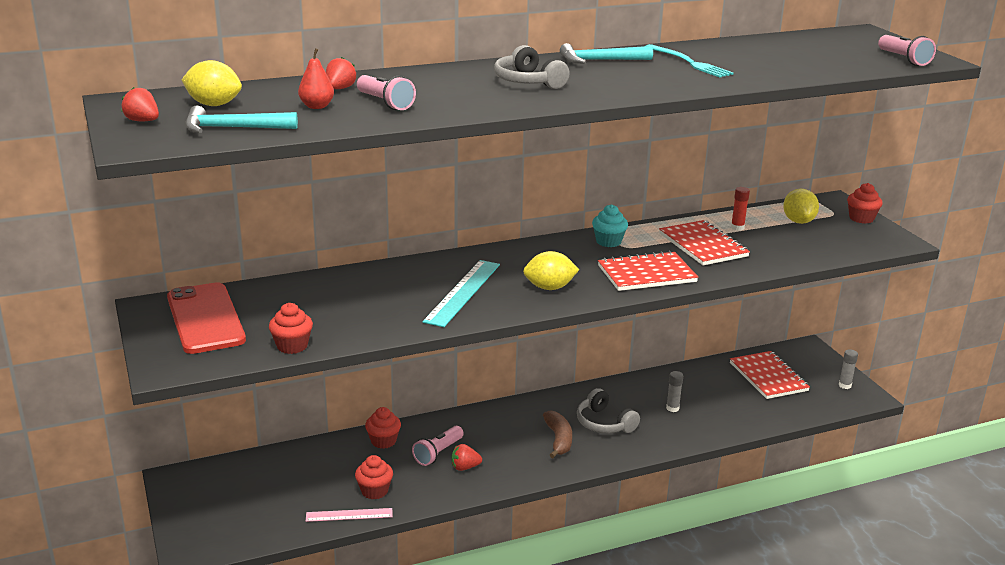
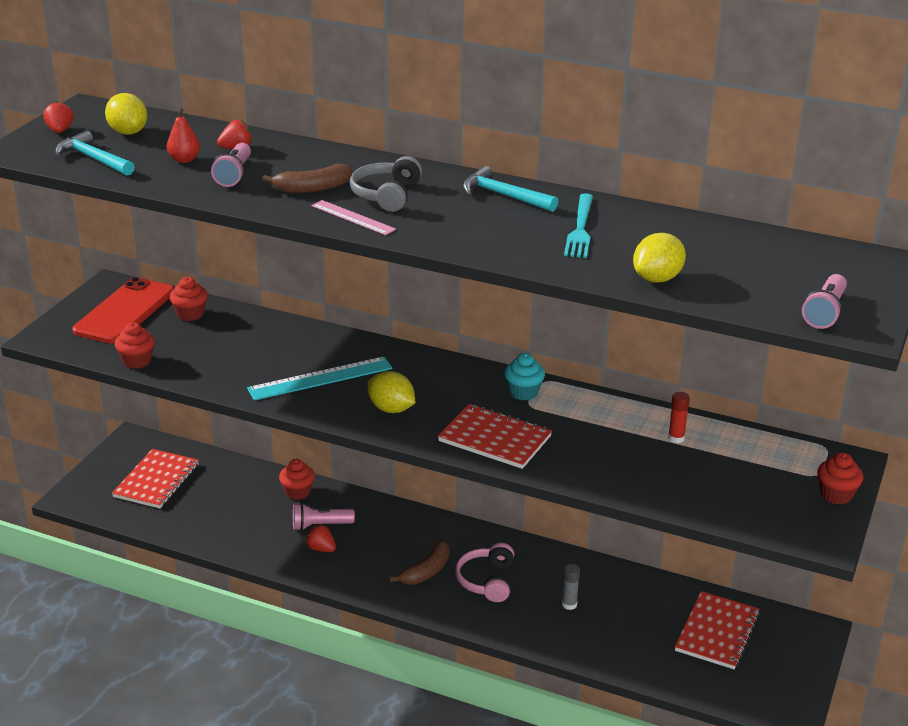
camera: 45 degrees right, 5 degrees up
pink ruler [306,508,393,522] -> pink ruler moved to [312,200,396,235]
red cupcake [355,455,393,500] -> red cupcake moved to [170,277,208,321]
grey headphones [577,388,640,433] -> pink headphones [455,543,514,602]
red notebook [659,220,750,265] -> red notebook moved to [112,449,199,508]
yellow lemon [783,189,819,224] -> yellow lemon moved to [633,233,686,283]
grey glue stick [839,349,858,389] -> none
none -> brown banana [262,164,352,193]

